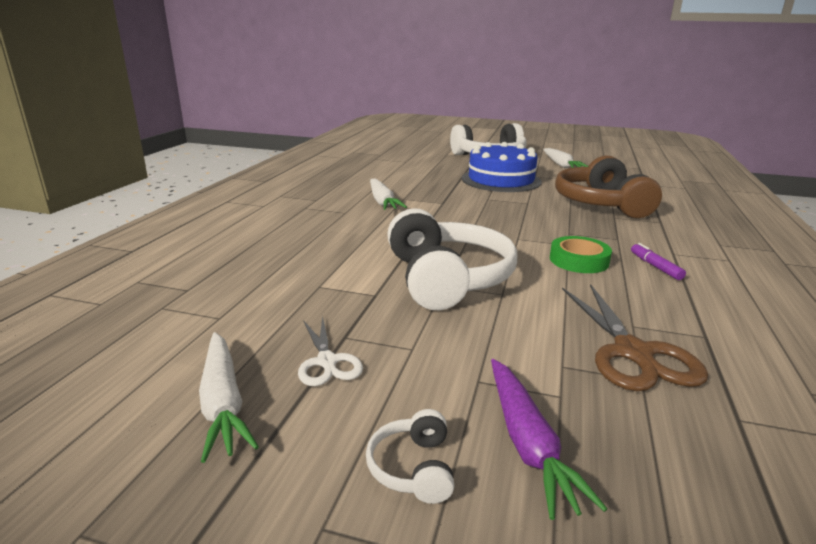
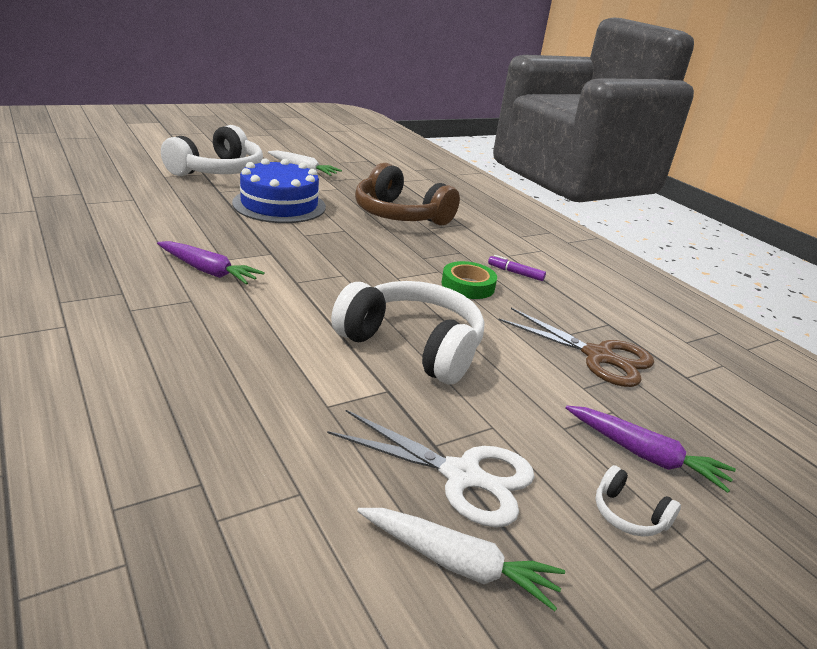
camera: 50 degrees left, 5 degrees up
white scissors [298,316,363,386] -> white scissors [327,410,535,527], size x1.69
white carrot [370,179,407,210] -> purple carrot [157,241,265,285]

